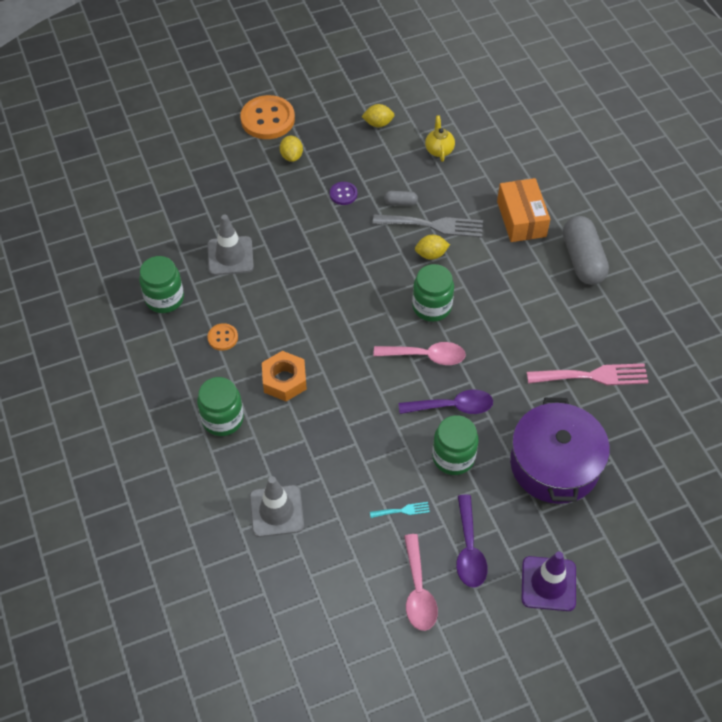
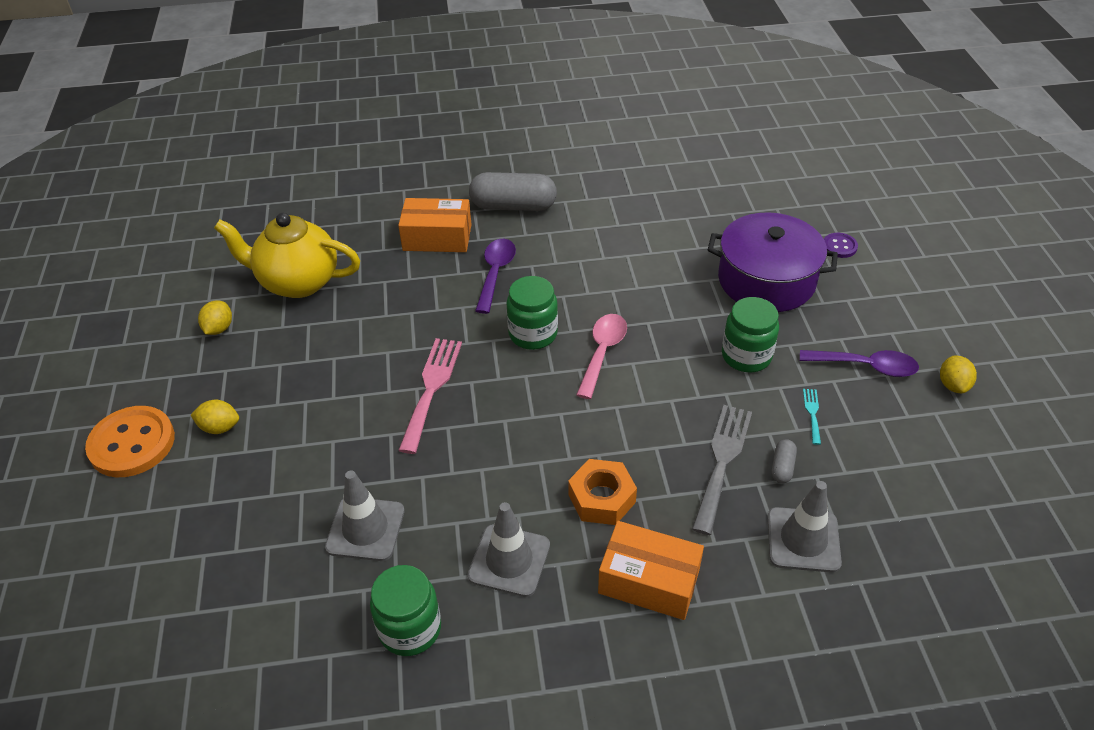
camera: 75 degrees left, 10 degrees down
green jar [197,377,244,436] -> orange box [598,521,704,620]
orange button [207,323,238,351] -> grey traffic cone [468,502,550,597]
purple button [330,182,357,205] -> purple button moved to [824,233,858,258]
grey fork [373,214,483,238] -> grey fork moved to [692,405,752,535]
grey capsule [384,191,418,206] -> grey capsule moved to [772,439,797,484]
purple spoon [399,389,493,414] -> purple spoon moved to [475,239,516,314]
pink spoon [404,534,438,631] -> none
yellow lemon [415,235,450,260] -> yellow lemon moved to [940,356,977,393]
yellow teapot [425,115,455,162] -> yellow teapot [214,213,360,298], size x2.17
purple traffic cone [522,552,576,611] -> none
pink fork [527,363,649,385] -> pink fork moved to [398,338,462,454]

